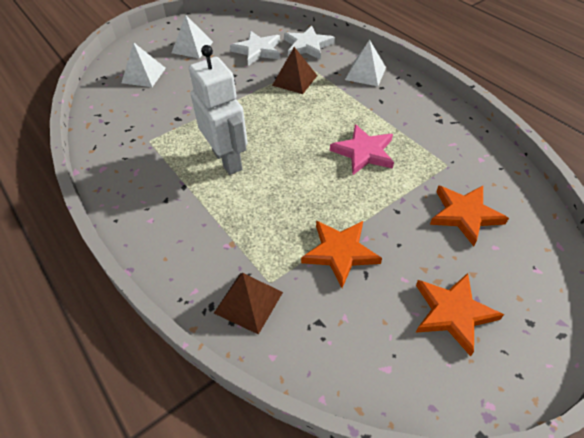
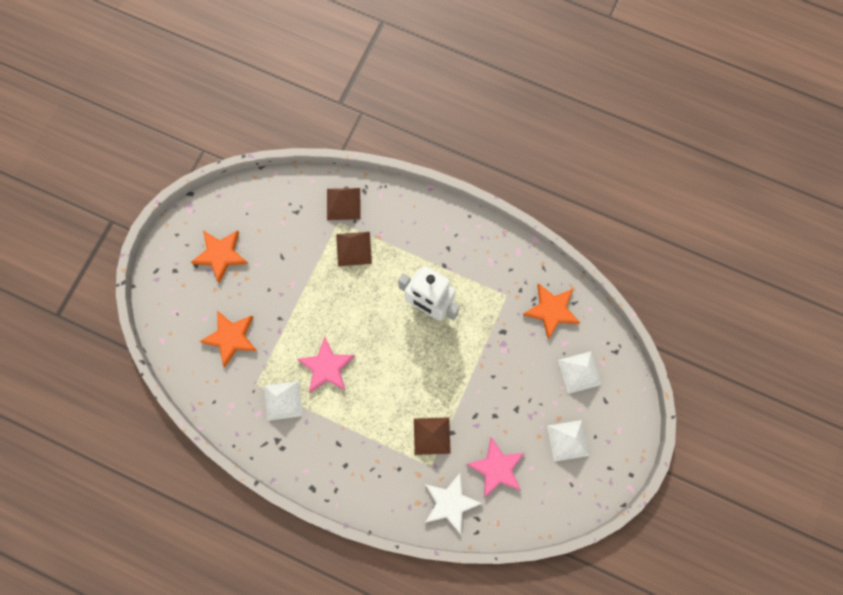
camera: 150 degrees right, 25 degrees up
white star [230,31,280,66] -> pink star [467,437,524,497]
orange star [301,221,382,288] -> orange star moved to [523,283,580,339]
white pyramid [345,40,386,86] -> white pyramid moved to [264,381,303,421]
none -> brown pyramid [336,232,372,266]

